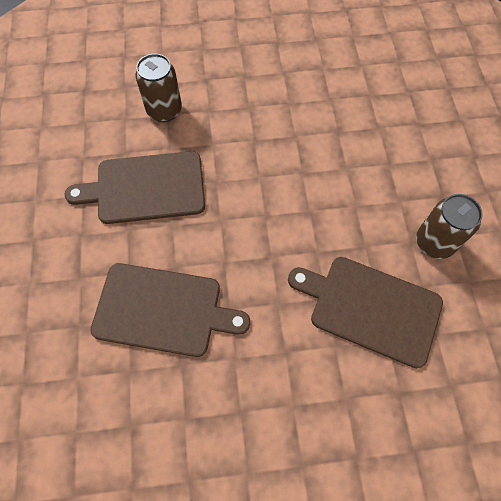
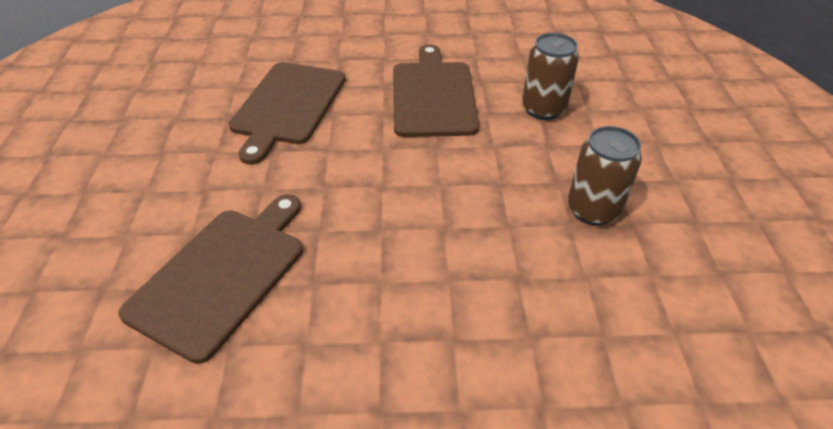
camera: 95 degrees right, 20 degrees down
brown can [416,194,483,259] -> brown can moved to [568,126,642,226]

